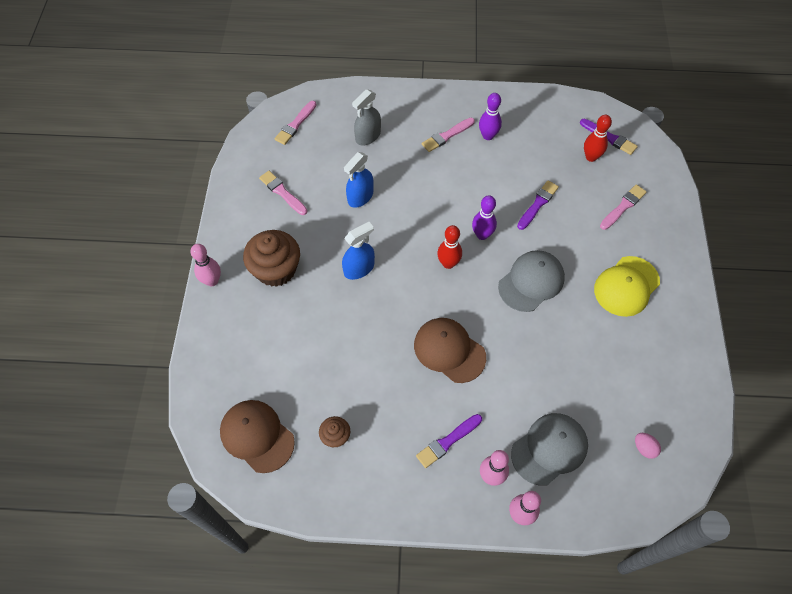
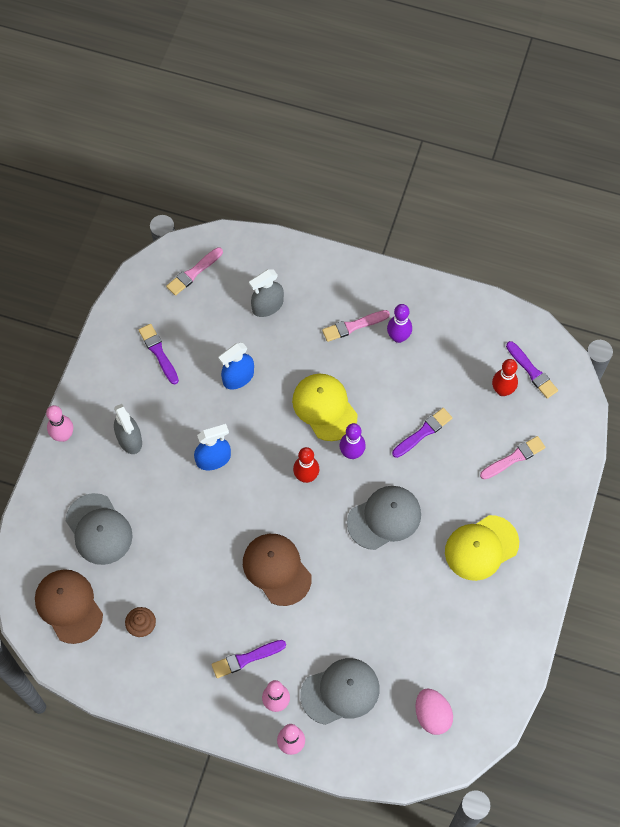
camera: 15 degrees right, 5 degrees up
brown cupcake [243,230,300,287] -> grey spray bottle [114,404,142,454]
pink brush [259,171,307,215] -> purple brush [139,324,179,384]
pink egg [635,433,661,459] -> pink egg [415,688,453,735], size x1.69
none -> grey cap [66,493,133,565]
none -> yellow cap [292,374,358,441]

